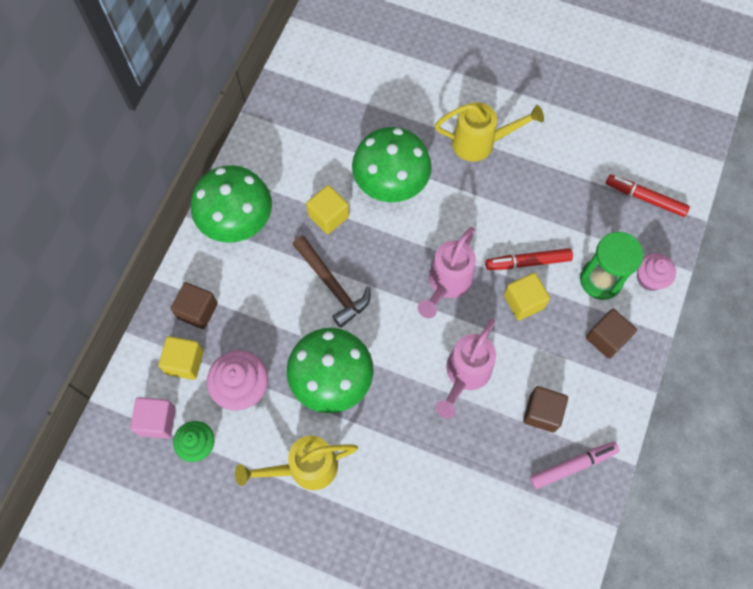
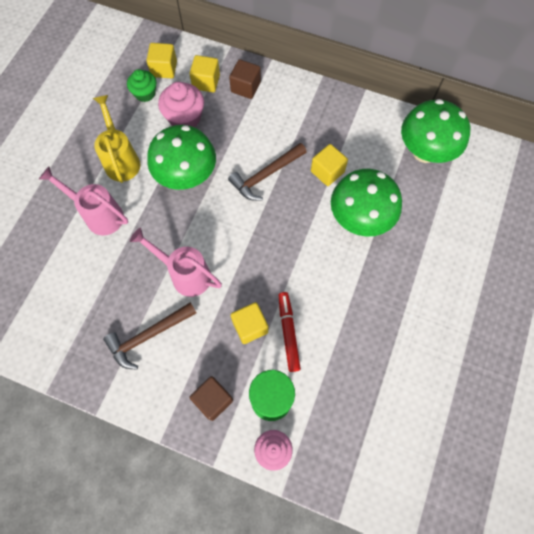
camera: 90 degrees right, 0 degrees up
pink cube [130,397,176,439] -> yellow cube [146,43,177,78]
green mushroom [191,165,272,243] -> green mushroom moved to [401,99,470,163]
pink watering can [418,227,476,318] -> pink watering can moved to [39,167,128,236]
yellow watering can [435,102,544,162] -> none
brown cube [523,386,568,433] -> brown hammer [103,302,196,370]
pink marker [530,442,619,489] -> none
red marker [606,175,690,217] -> none

